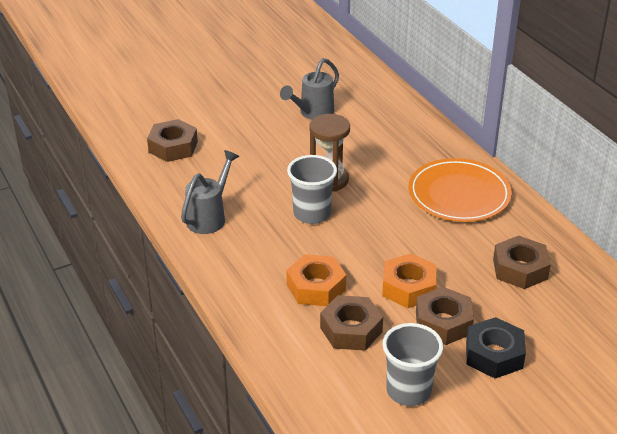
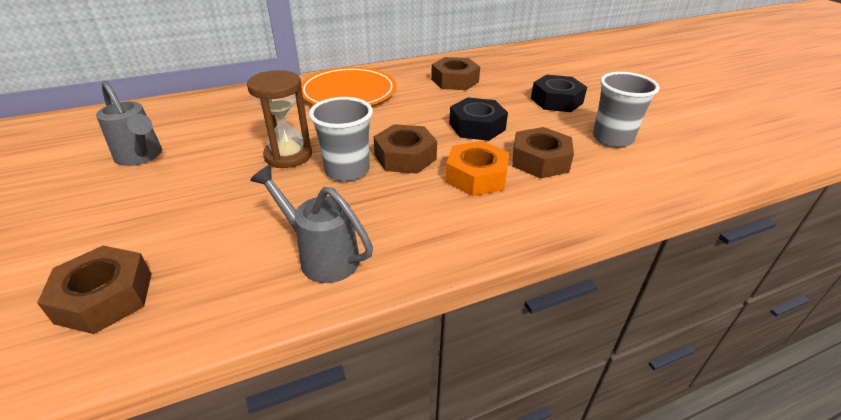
camera: 85 degrees left, 0 degrees up
orange nut [382,253,437,308] -> black nut [449,97,508,141]
brown nut [416,287,474,345] -> brown nut moved to [374,124,437,174]

